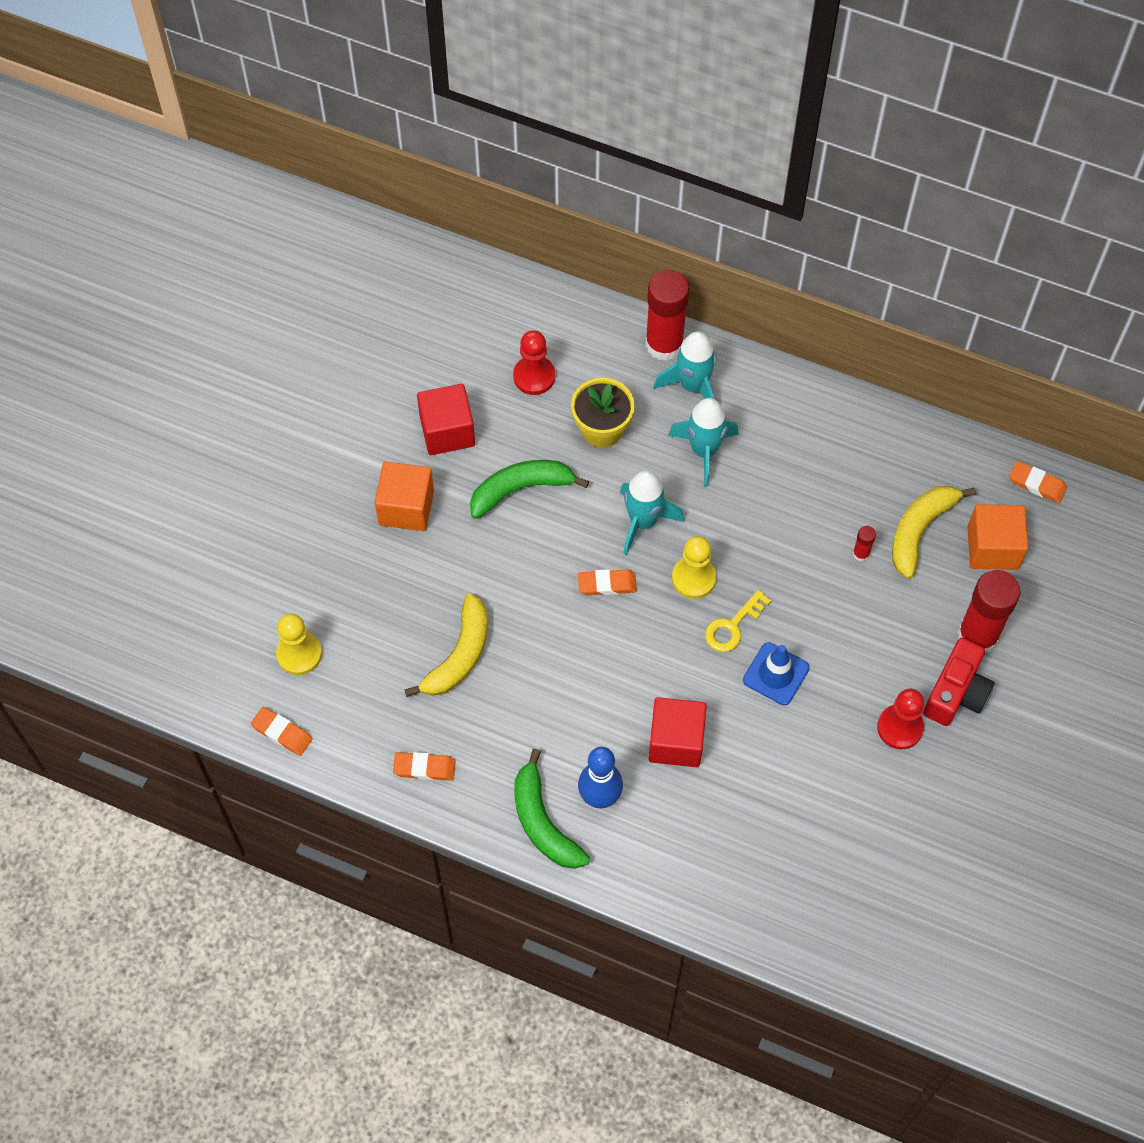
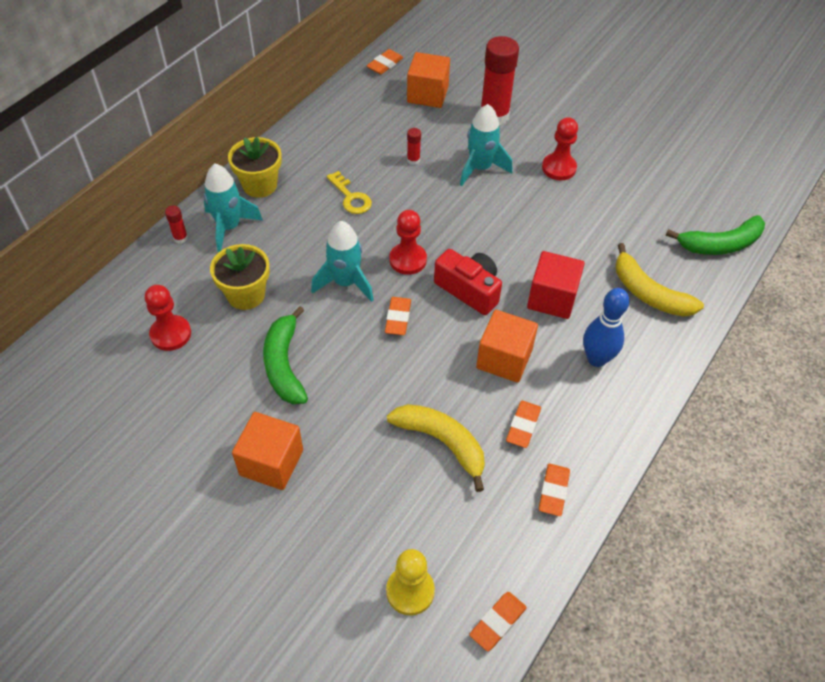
camera: 80 degrees left, 10 degrees down
red cube [417,384,475,455] -> none
green banana [514,749,590,869] -> green banana moved to [666,215,765,255]
red glue stick [645,270,689,361] -> red glue stick [165,206,188,243], size x0.42
turquoise rocket [668,398,739,487] -> turquoise rocket moved to [460,104,512,186]
yellow pawn [672,536,716,599] -> red pawn [389,210,427,275]
yellow key [705,590,771,652] -> yellow key moved to [326,171,372,214]
blue traffic cone [743,642,810,705] -> none
yellow banana [892,486,976,579] -> yellow banana moved to [616,243,704,317]
red camera [923,638,995,726] -> red camera moved to [434,249,502,315]
none -> yellow flower pot [228,137,282,198]
none -> orange cube [476,310,538,383]
none -> orange eraser [506,401,541,448]

